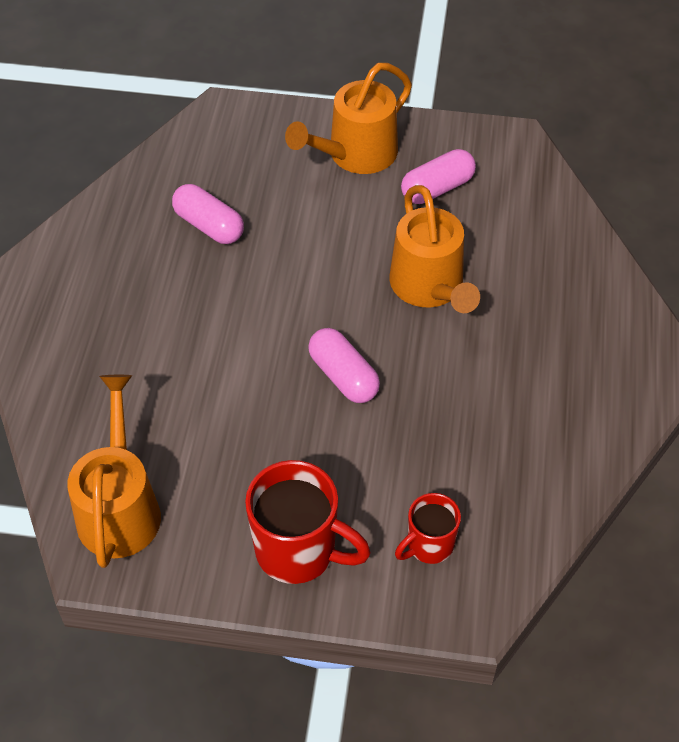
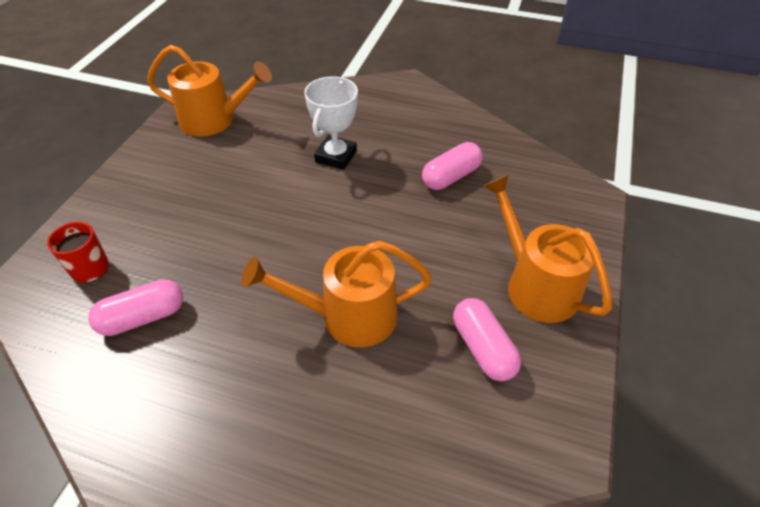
camera: 100 degrees right, 5 degrees down
red mug [245,460,371,584] -> none
pink capsule [308,328,380,403] -> pink capsule moved to [88,279,183,336]
none -> white trophy [304,76,358,170]

